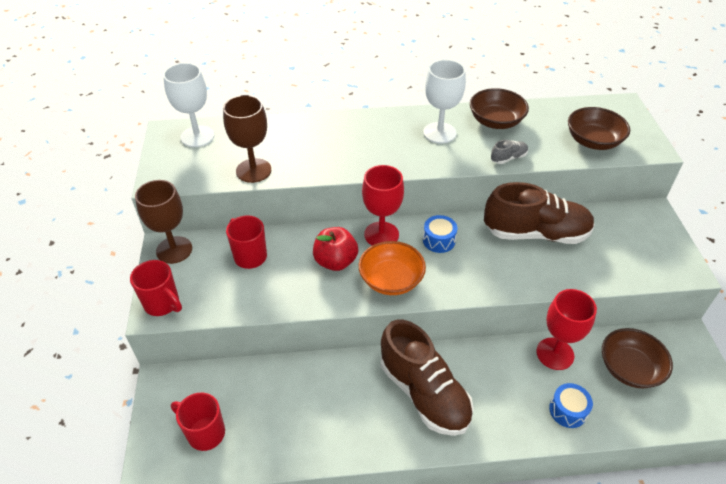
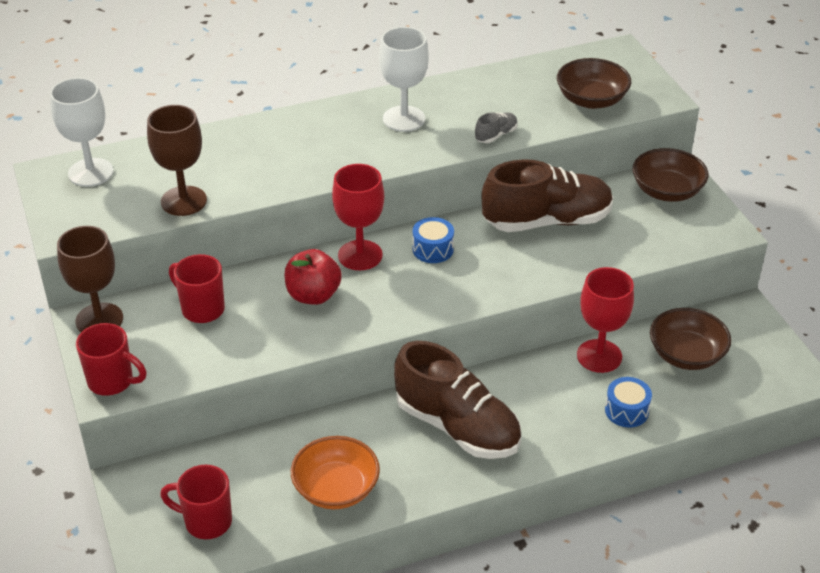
camera: 15 degrees left, 5 degrees down
orange bowl [359,241,426,295] -> orange bowl moved to [291,436,380,509]
brown bowl [470,88,529,129] -> brown bowl moved to [632,148,708,202]

